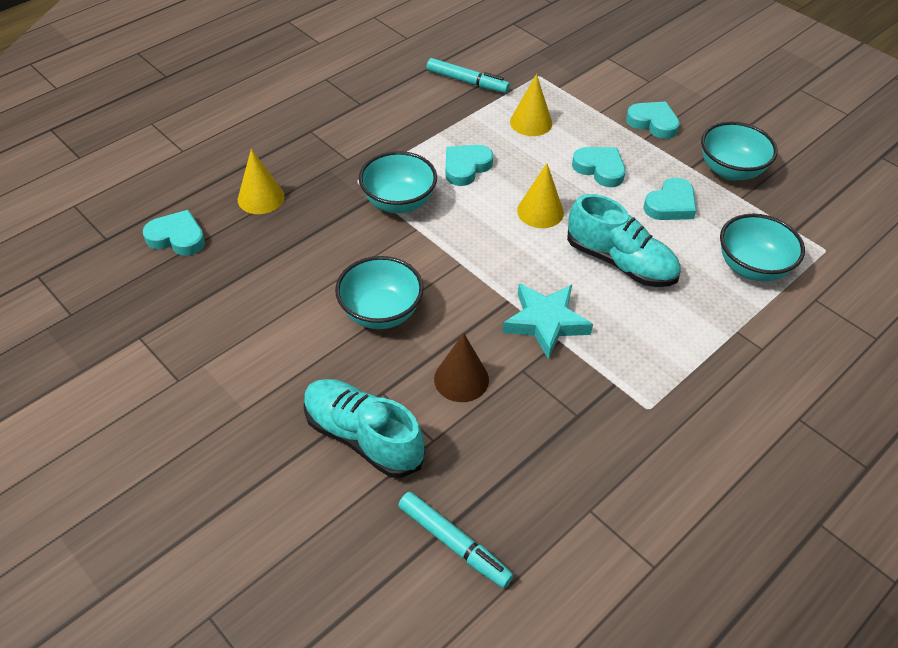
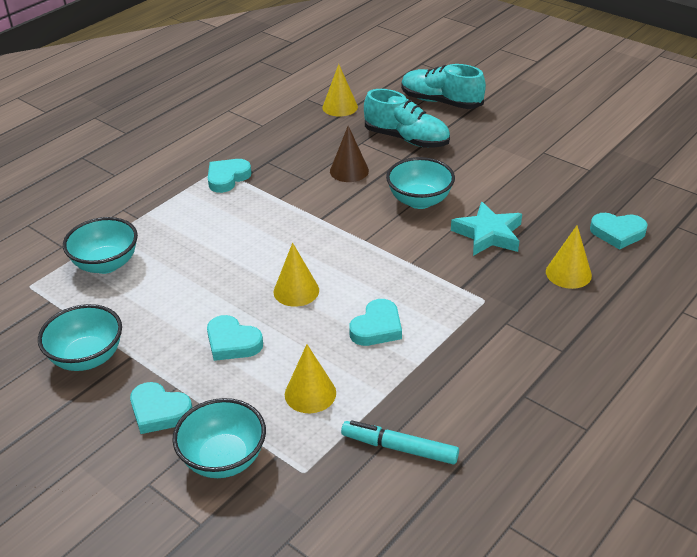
camera: 175 degrees right, 10 degrees down
turquoise bowl [359,151,437,213] -> turquoise bowl moved to [173,398,266,478]
turquoise marker [398,492,514,588] -> yellow cone [322,64,358,117]
turquoise star [502,284,593,360] -> turquoise star moved to [451,202,522,256]
turquoise shoe [567,194,681,287] -> turquoise shoe moved to [401,64,486,109]
turquoise heart [643,177,696,220] -> turquoise heart moved to [208,159,252,193]

